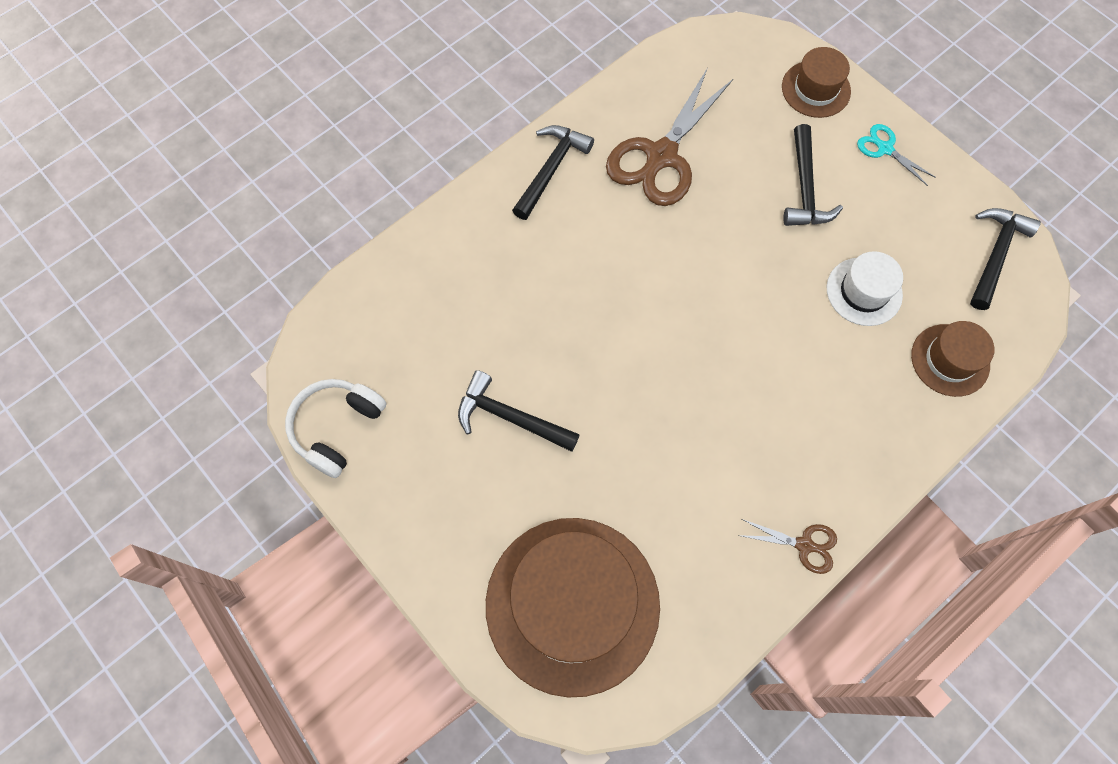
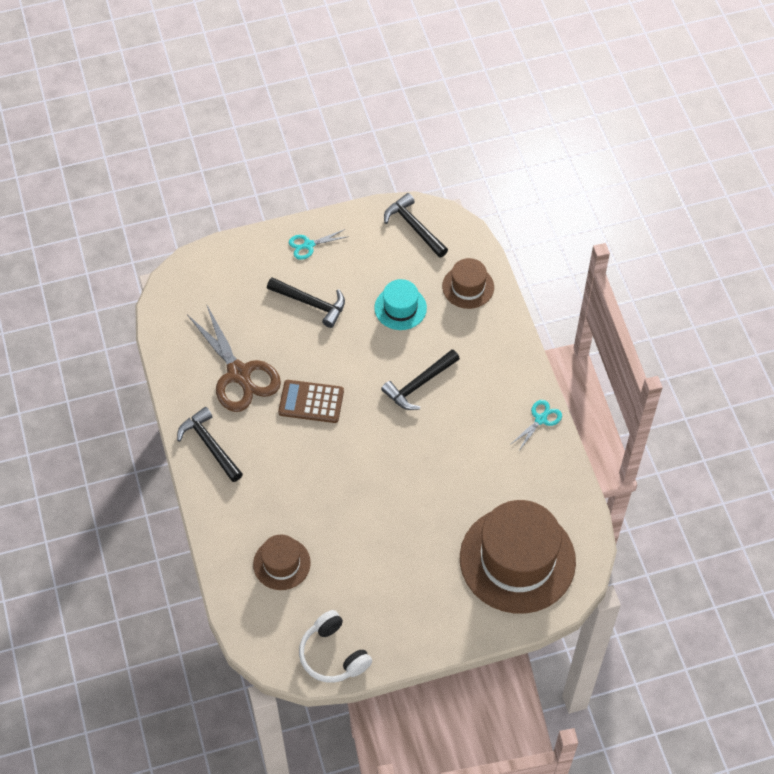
camera: 65 degrees left, 10 degrees down
black hammer [458,370,580,452] -> black hammer moved to [381,349,460,410]
brown scissors [738,519,837,574] -> turquoise scissors [511,400,562,451]
brown hat [782,47,851,118] -> brown hat moved to [253,535,311,590]
white hat [827,251,903,326] -> turquoise hat [374,279,427,330]
none -> brown calculator [278,380,344,423]

